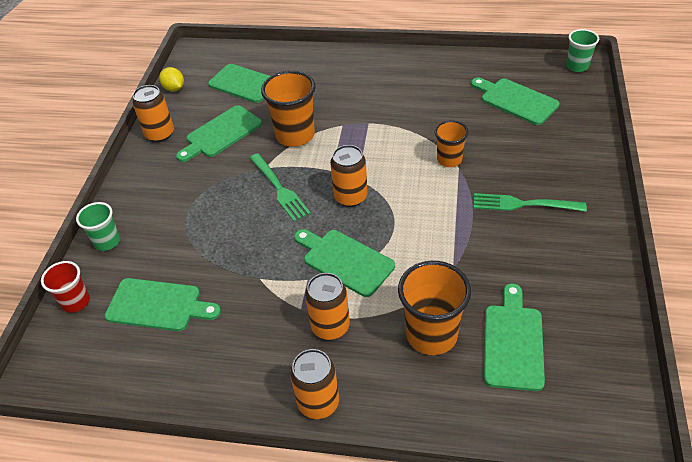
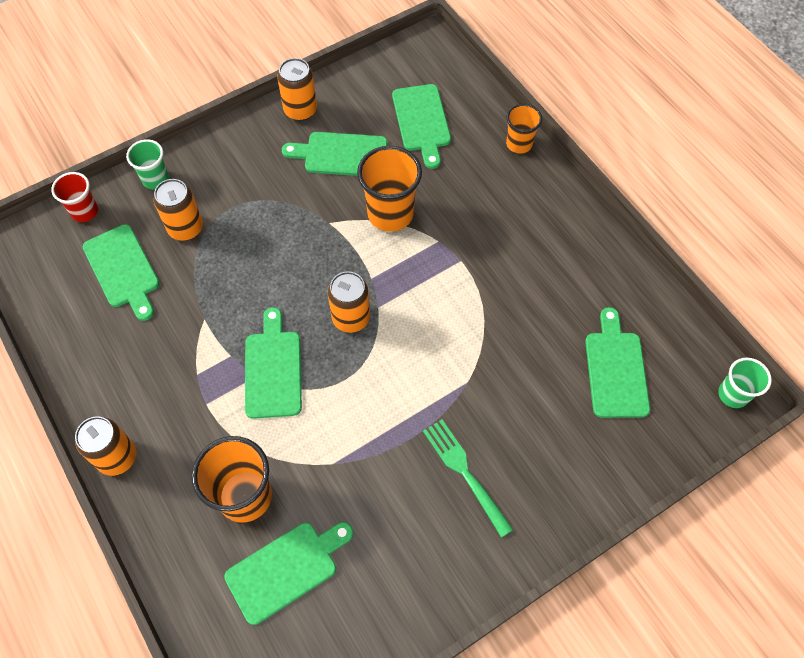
camera: 45 degrees right, 15 degrees up
yellow lemon [159,67,184,92] -> none
green fork [250,153,311,222] -> none
orange can [305,273,350,340] -> orange can moved to [154,179,203,241]
orange cup [435,120,469,167] -> orange cup moved to [506,104,542,153]

